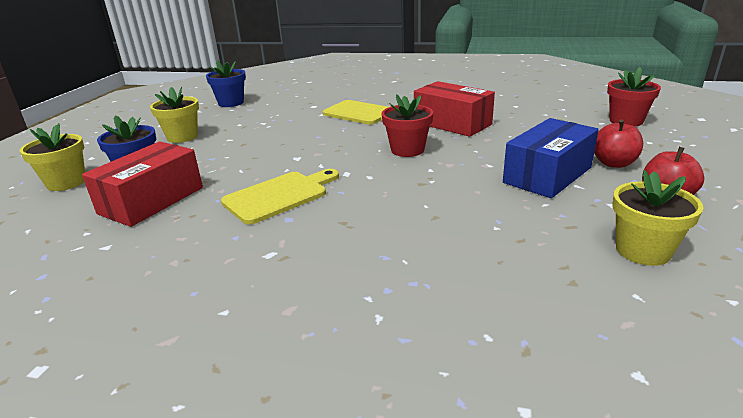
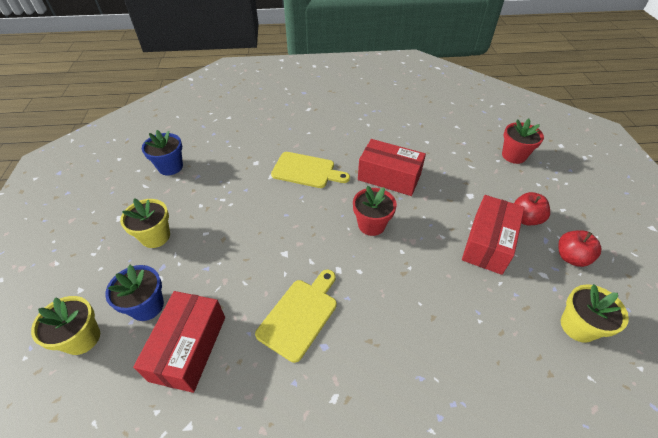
camera: 20 degrees left, 20 degrees up
blue box [503,118,599,198] -> red box [462,195,525,275]

